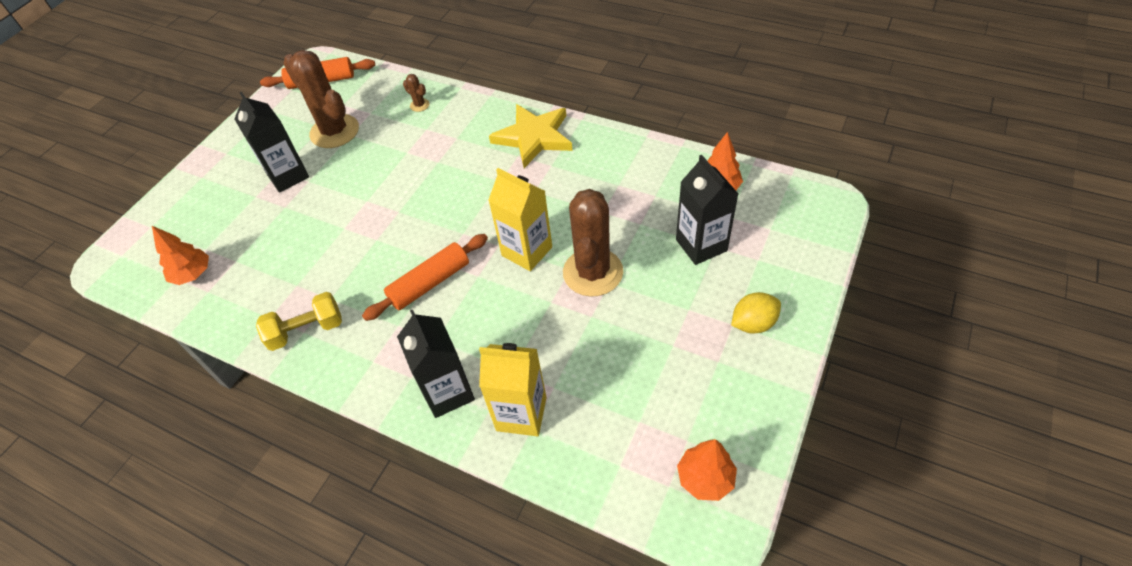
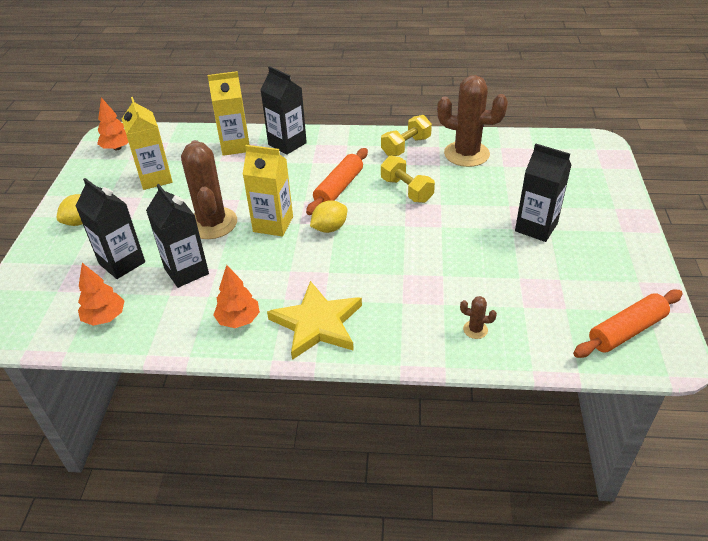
camera: 155 degrees right, 10 degrees down
orange tree [152,226,209,285] -> orange tree moved to [213,265,260,328]
brown cactus [283,50,359,148] -> brown cactus moved to [437,75,508,167]
none -> yellow carton [122,97,173,190]
none -> black carton [146,184,209,288]
none -> yellow lemon [310,200,347,233]
none -> yellow dumbbell [381,156,435,203]

